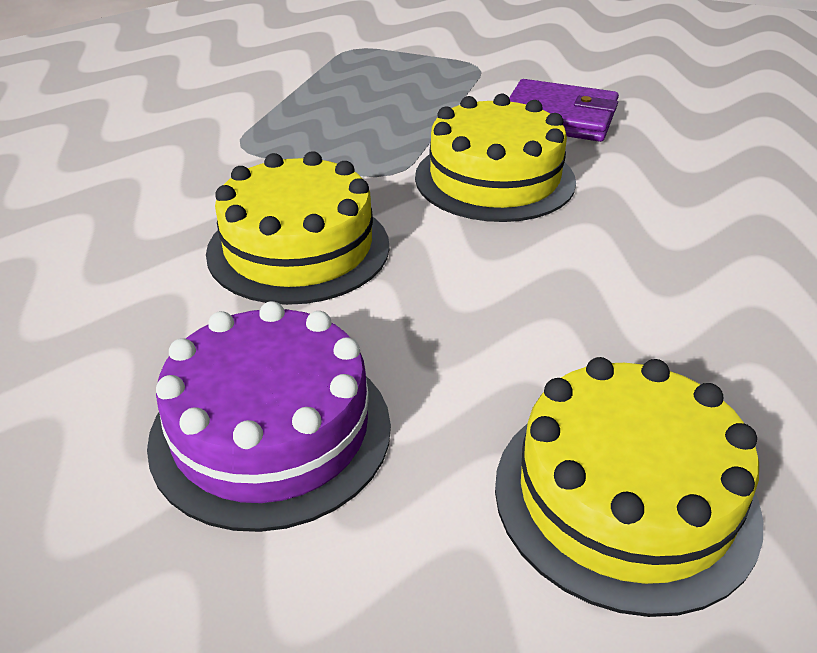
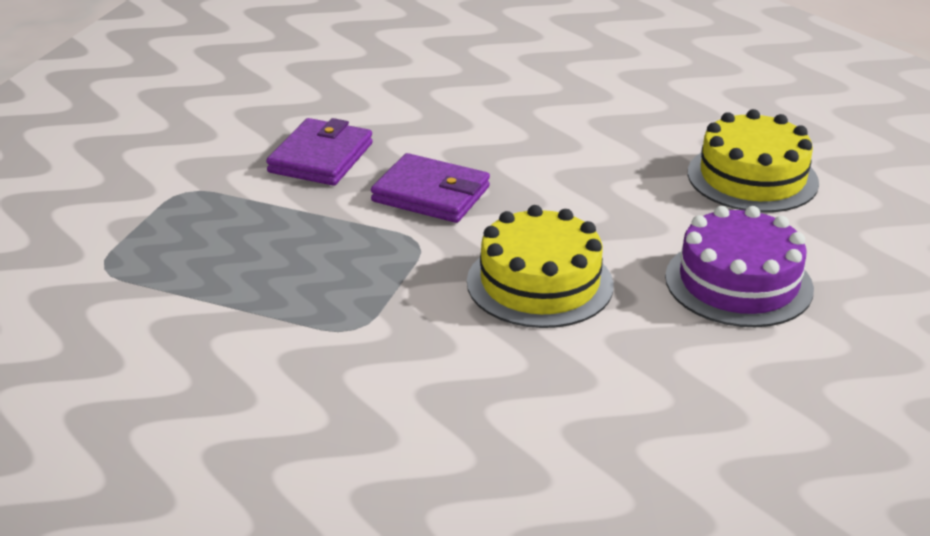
camera: 90 degrees left, 5 degrees down
yellow cake [415,94,576,222] -> purple wallet [371,153,490,223]

